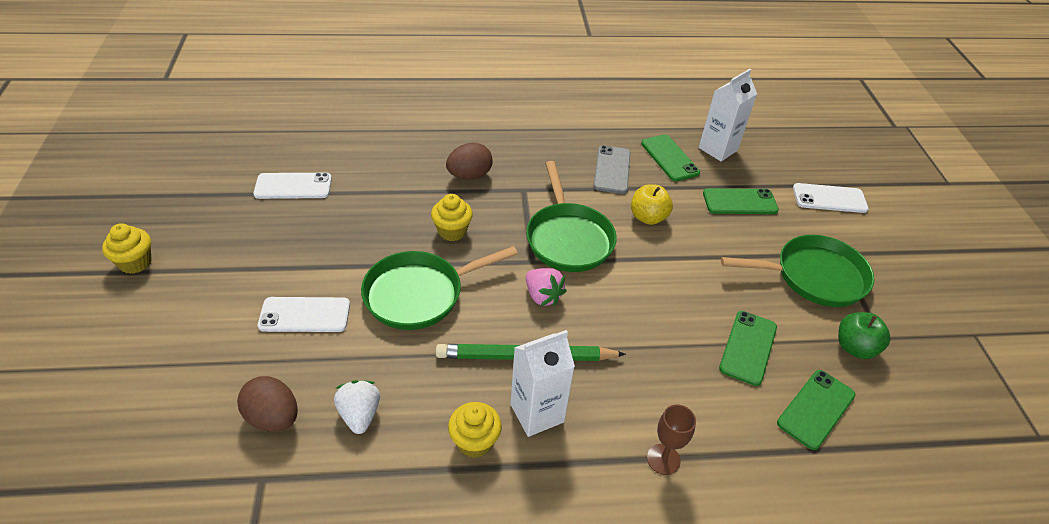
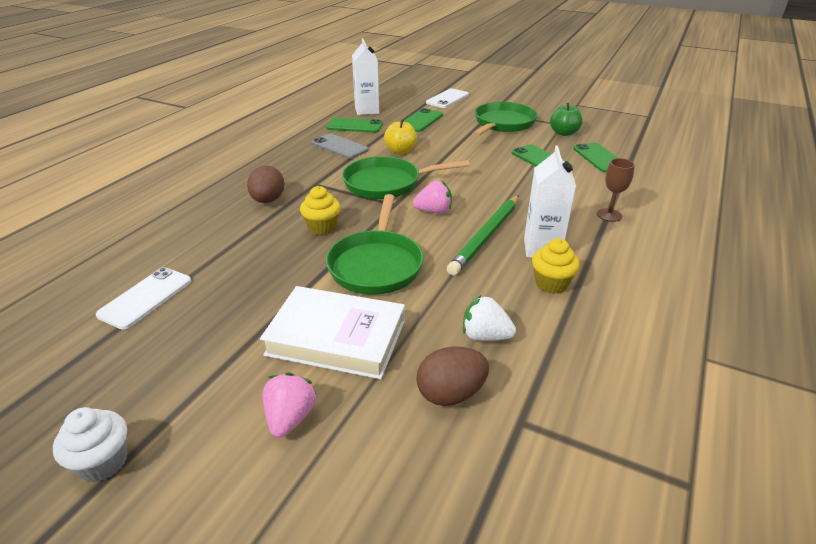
camera: 55 degrees left, 10 degrees down
yellow cupcake [102,223,152,274] -> white cupcake [53,407,127,482]
white phone [258,297,350,332] -> white book [260,286,405,379]
green pan [526,161,617,272] -> green pan turned 150 degrees clockwise [342,156,470,199]
none -> pink strawberry [263,372,317,437]

